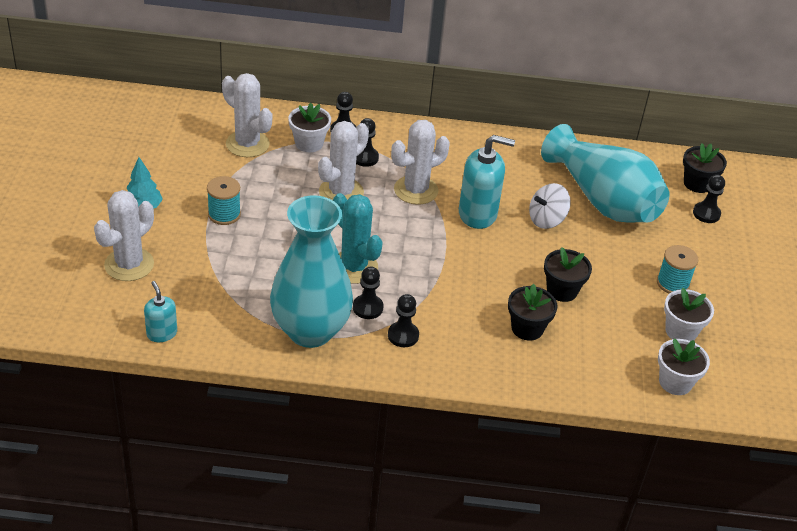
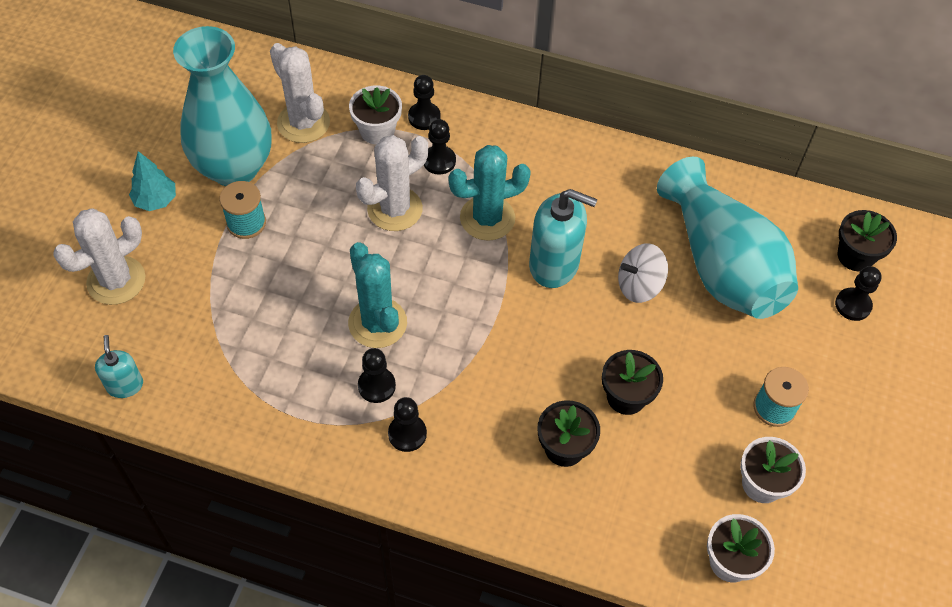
camera: 15 degrees right, 15 degrees up
turquoise vase [270,196,353,348] -> turquoise vase moved to [173,26,271,186]
white cactus [391,120,450,205] -> turquoise cactus [449,145,531,241]

